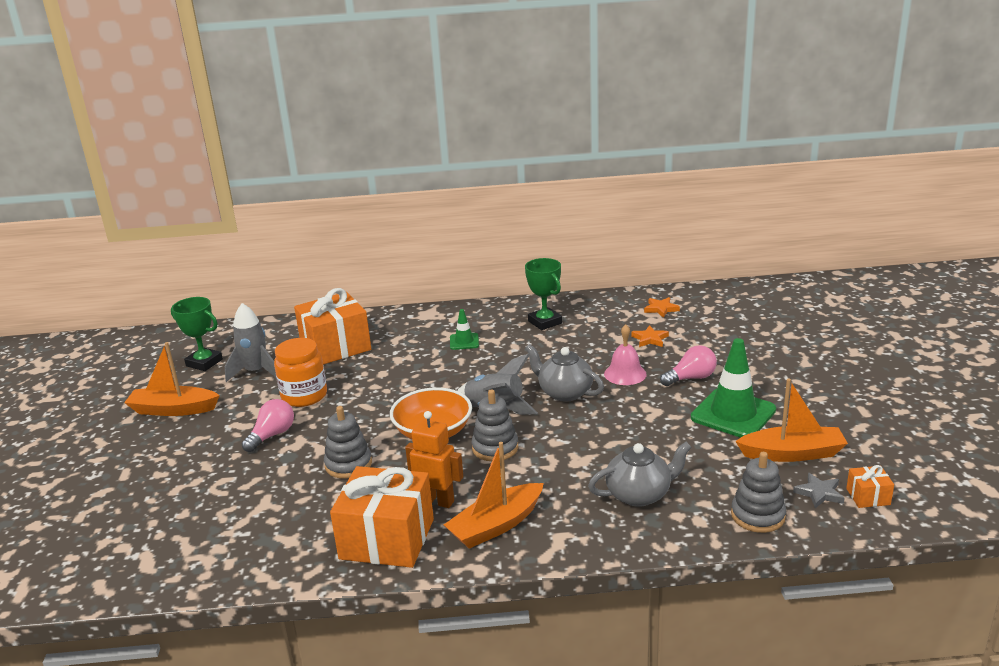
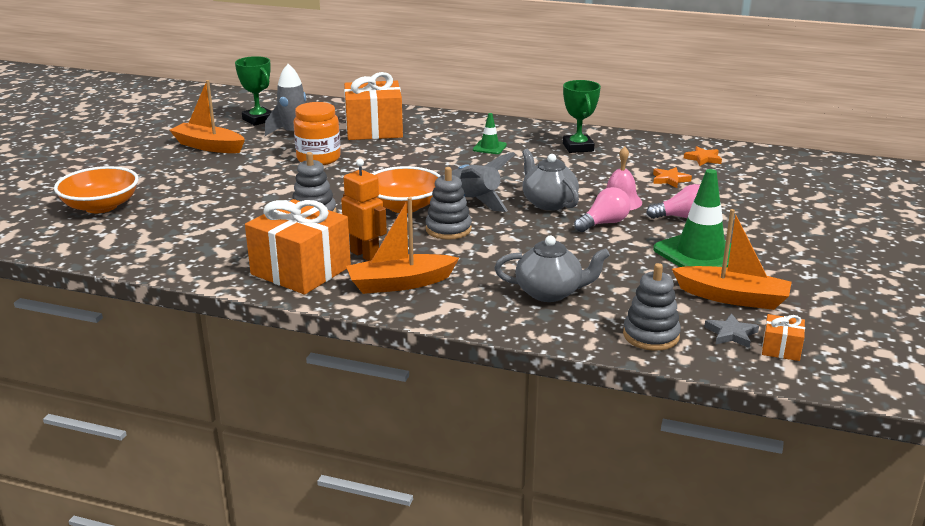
camera: 20 degrees right, 0 degrees up
pink light bulb [242,399,294,452] -> pink light bulb moved to [574,187,631,232]
none -> orange bowl [54,166,139,213]

